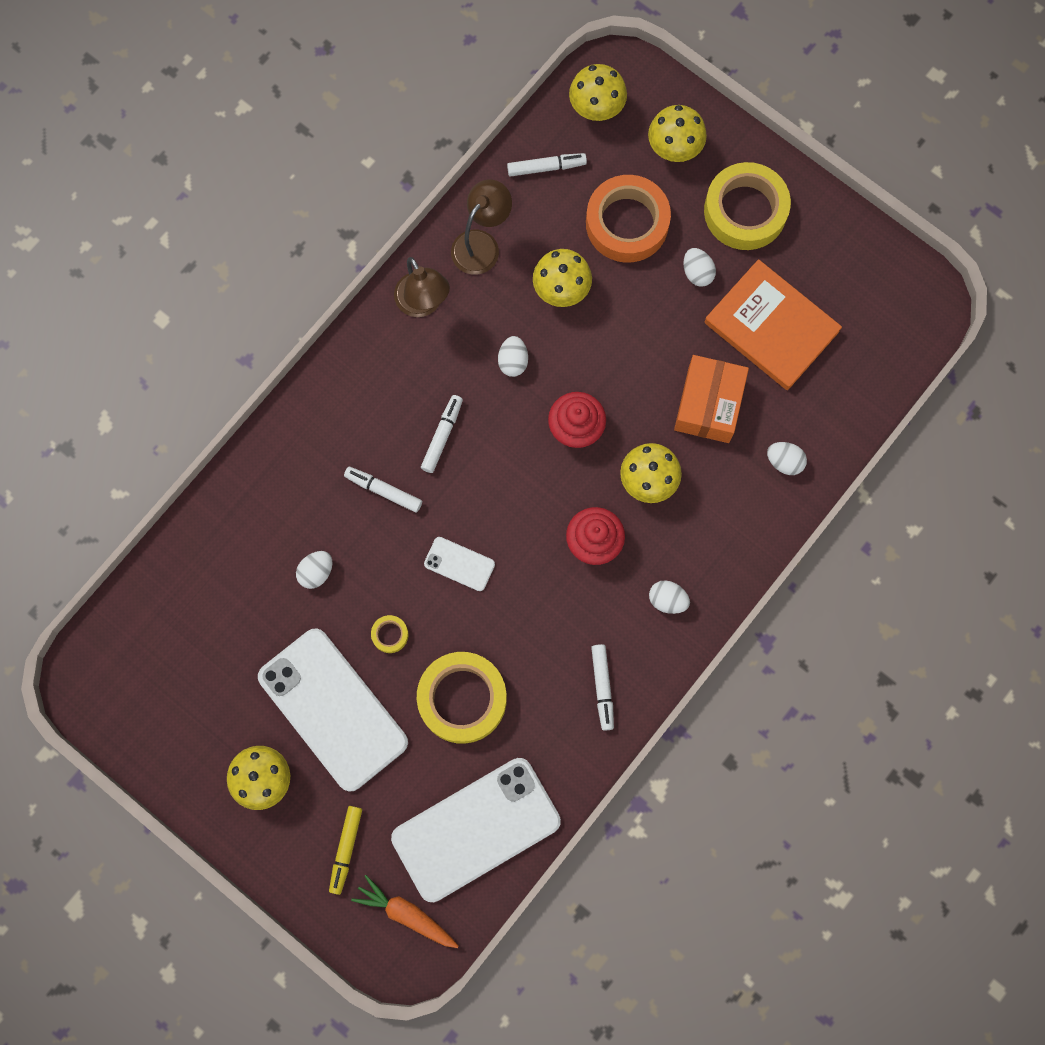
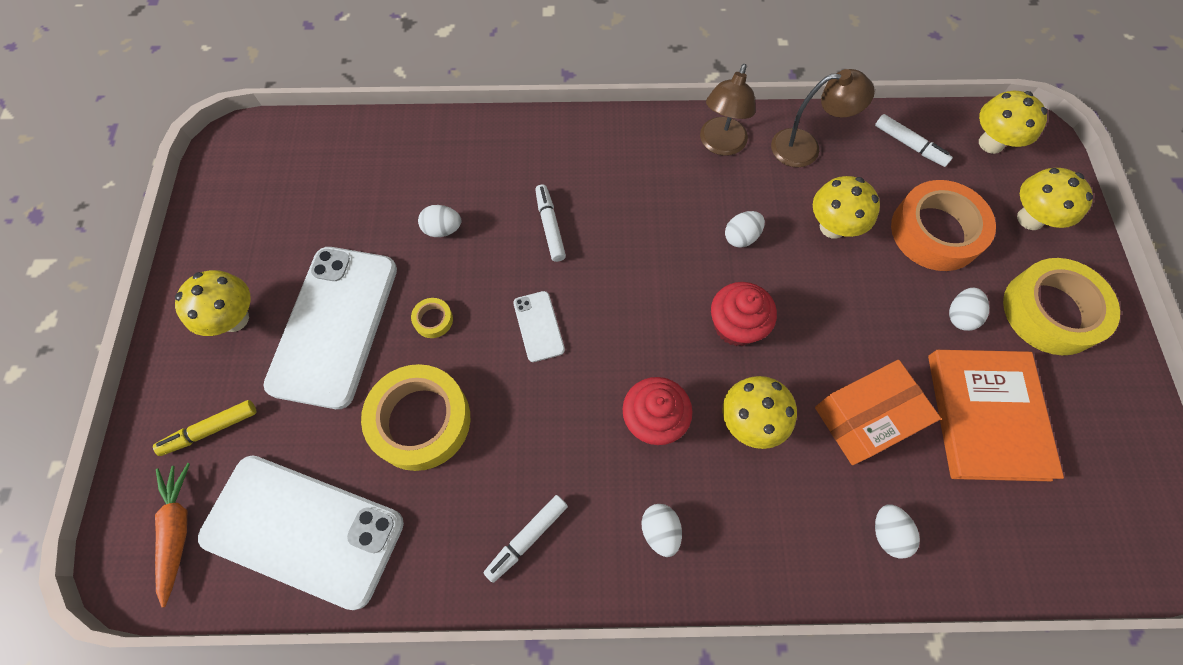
camera: 50 degrees right, 10 degrees down
white marker [421,395,463,473] -> none

